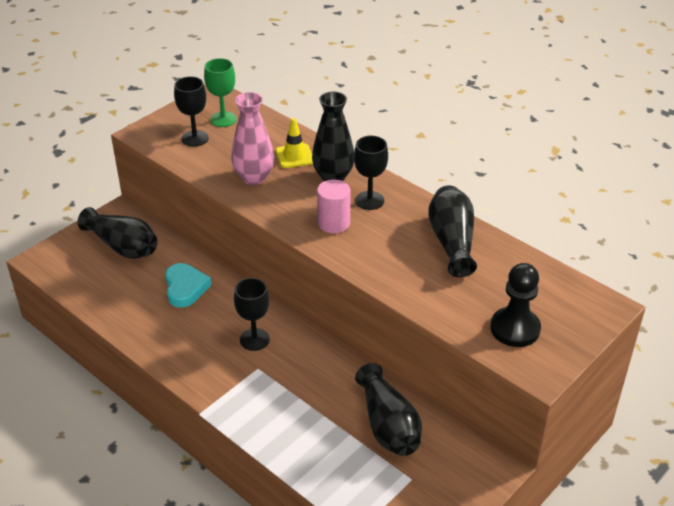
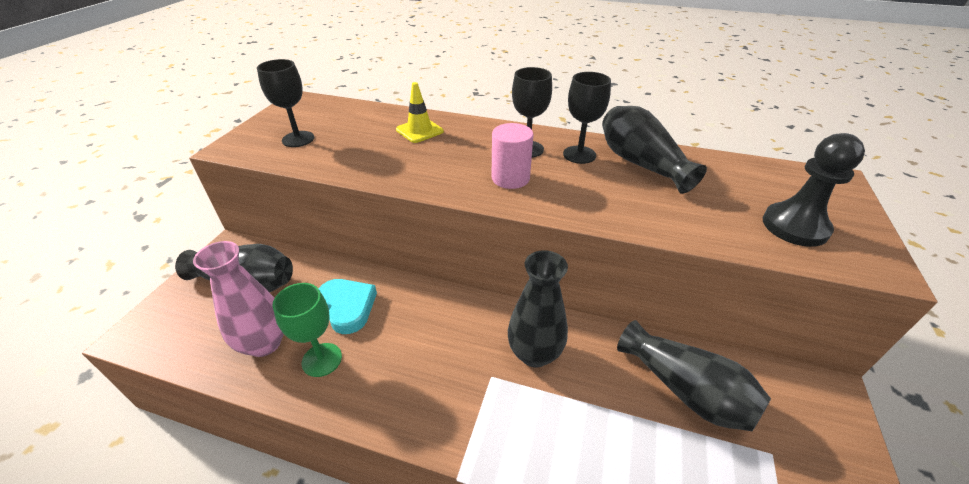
camera: 25 degrees left, 0 degrees up
green goblet [204,58,237,127] -> green goblet moved to [272,283,342,377]
pink vase [231,92,274,185] -> pink vase moved to [193,241,284,357]
black goblet [234,278,270,351] -> black goblet moved to [563,72,611,164]
black vase [312,92,354,181] -> black vase moved to [508,250,568,367]

